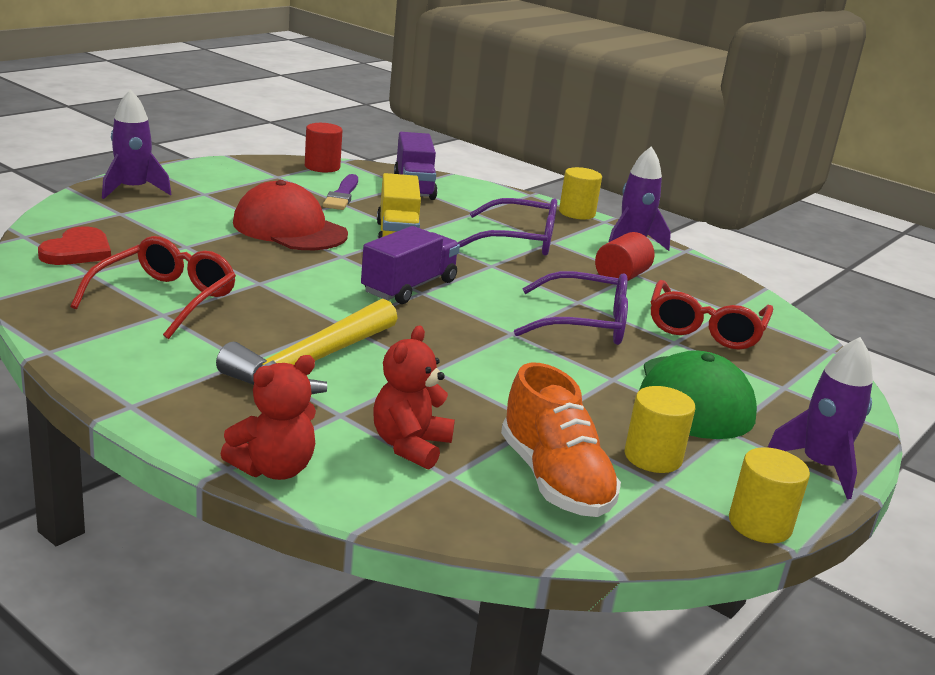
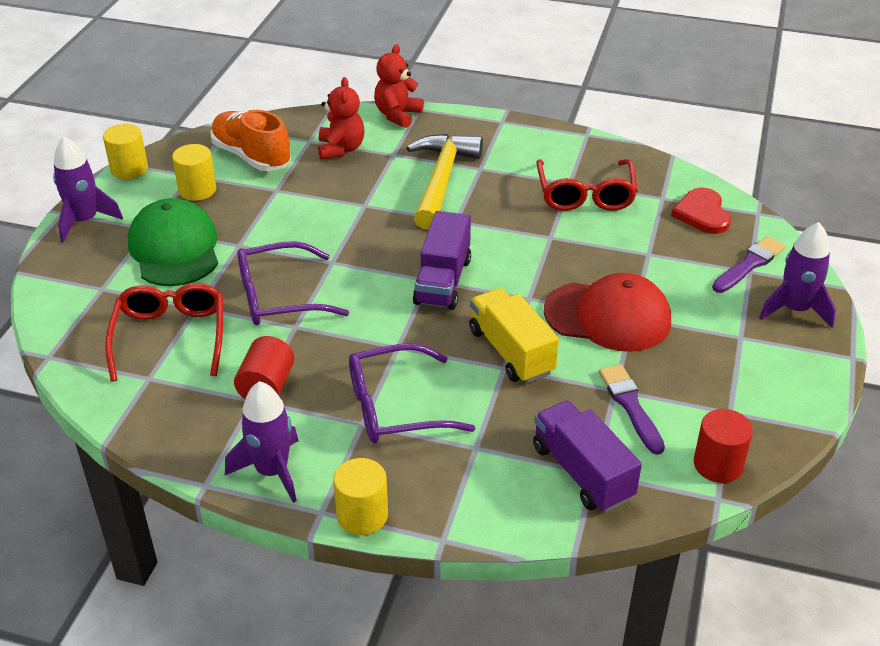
camera: 160 degrees right, 15 degrees up
none -> purple brush [712,236,786,293]

